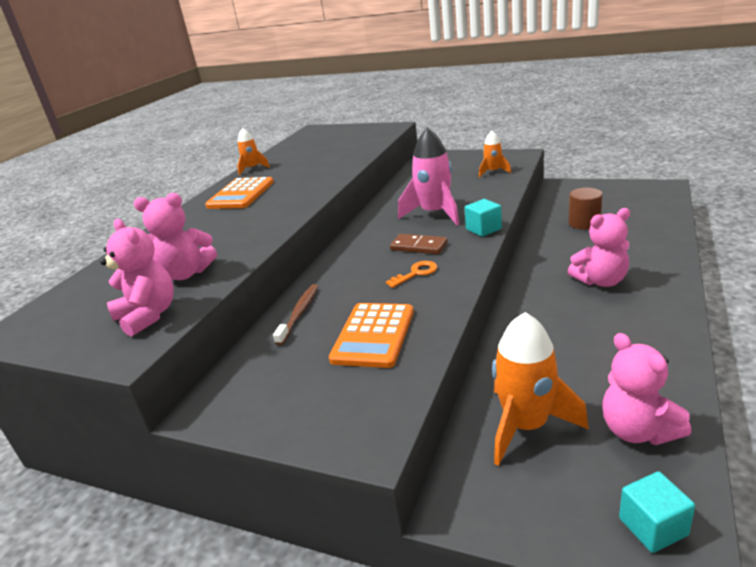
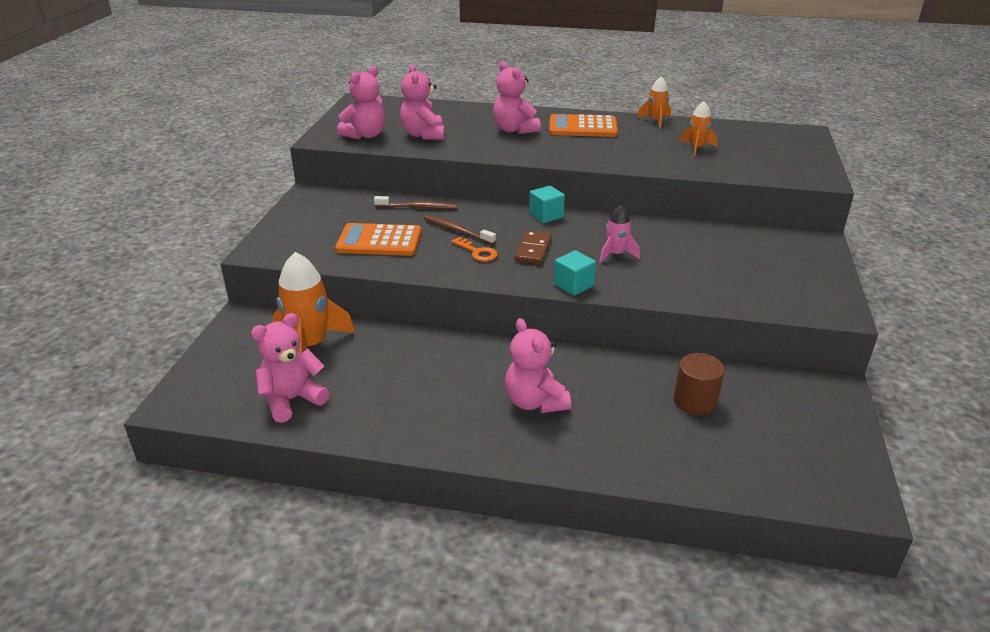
camera: 75 degrees right, 5 degrees up
pink rocket [398,128,460,225] -> pink rocket [599,205,640,263], size x0.55
orange rocket [479,131,511,177] -> orange rocket moved to [679,101,717,157]
turquoise cube [619,471,695,553] -> turquoise cube moved to [529,185,565,223]
none -> brown toothbrush [424,215,496,245]
none -> pink teddy bear [493,61,541,134]

